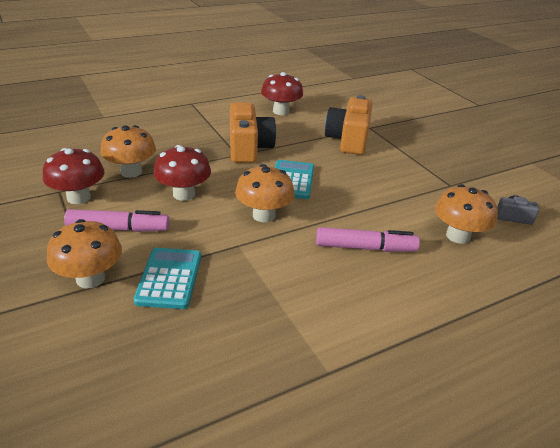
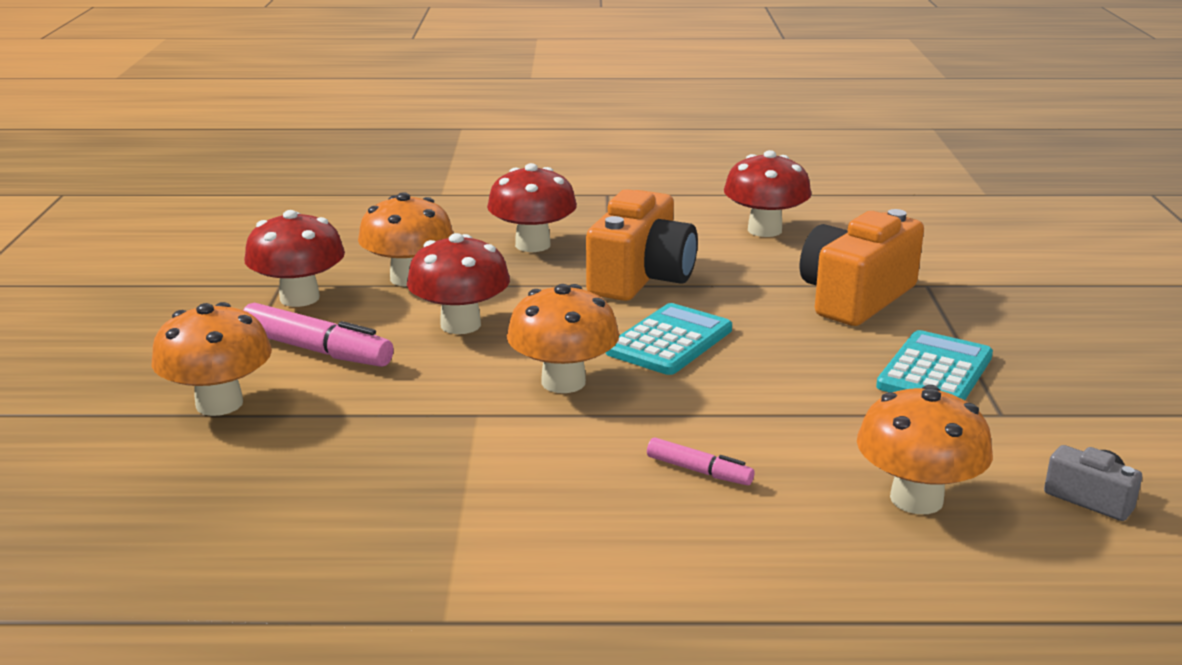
camera: 30 degrees right, 10 degrees down
turquoise calculator [133,248,201,309] -> turquoise calculator moved to [876,330,993,400]
pink marker [316,227,420,252] -> pink marker [647,437,754,486], size x0.55
none -> red mushroom [487,163,577,252]

